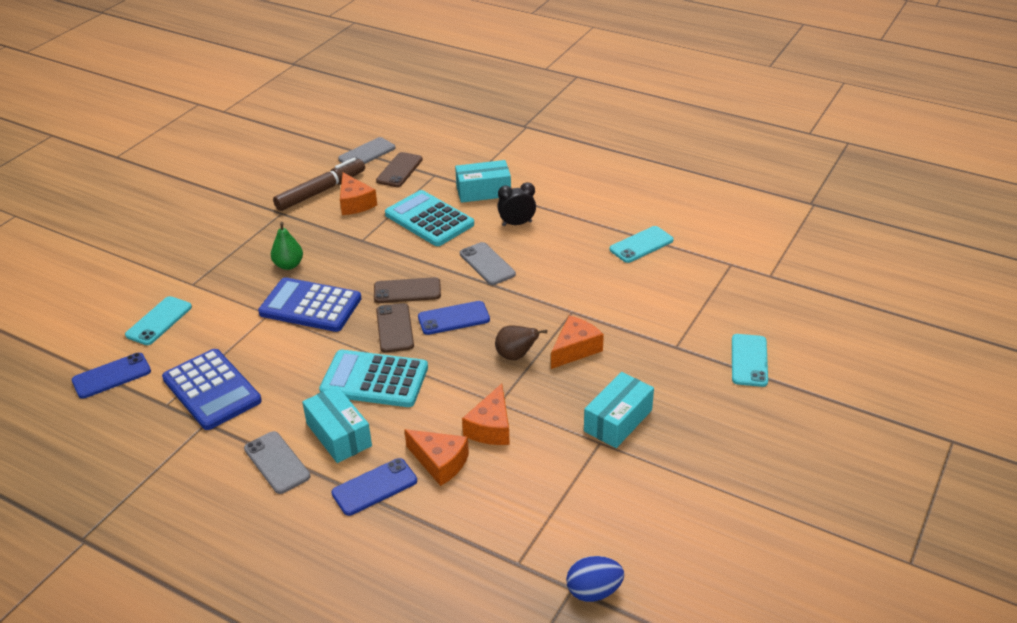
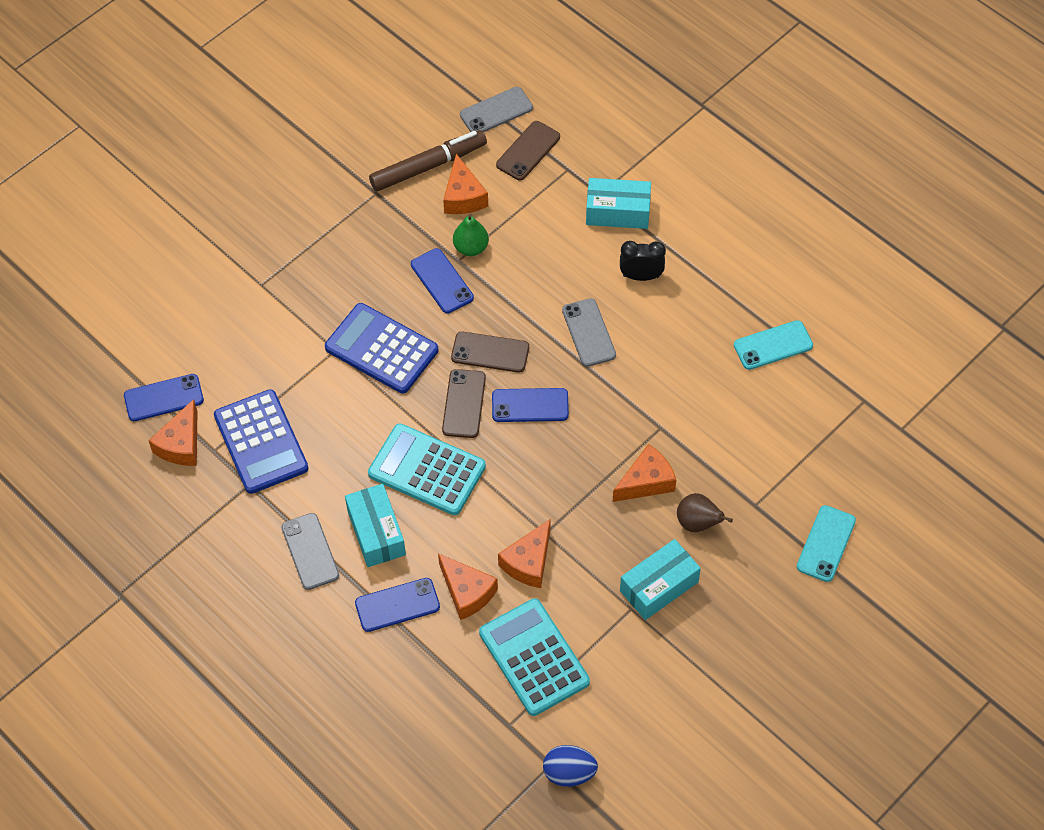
camera: 15 degrees right, 20 degrees up
turquoise phone [125,296,192,345] -> none
green pear [271,222,303,270] -> green pear moved to [453,213,489,256]
turquoise calculator [385,190,474,246] -> turquoise calculator moved to [479,598,590,716]
brown pear [495,325,547,360] -> brown pear moved to [677,493,733,532]
none -> orange cheese [148,399,197,466]
none -> blue phone [411,248,474,314]

